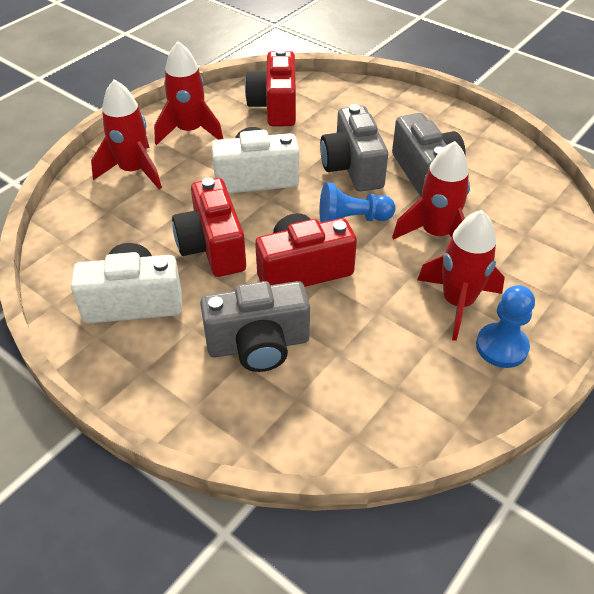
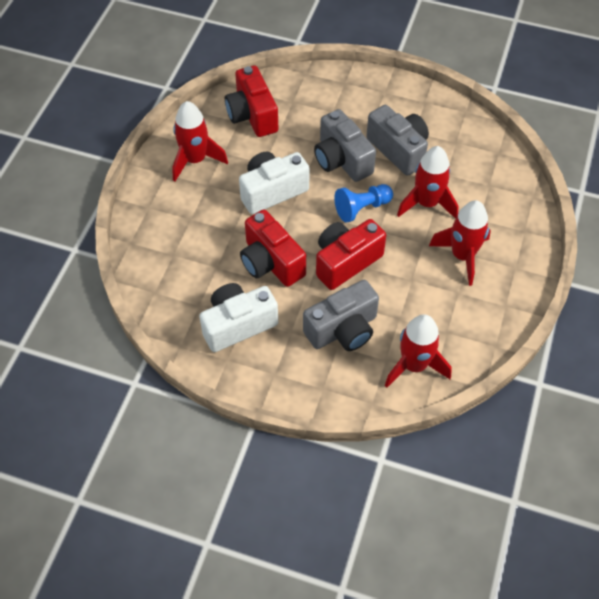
camera: 20 degrees left, 10 degrees up
red rocket [91,79,162,190] -> red rocket moved to [385,314,452,388]
blue pawn [476,285,535,368] -> none

